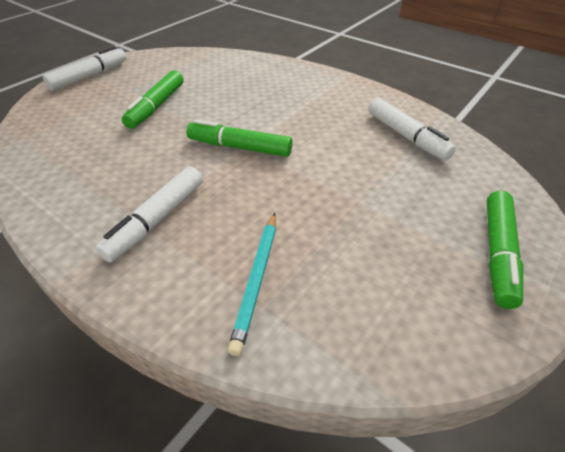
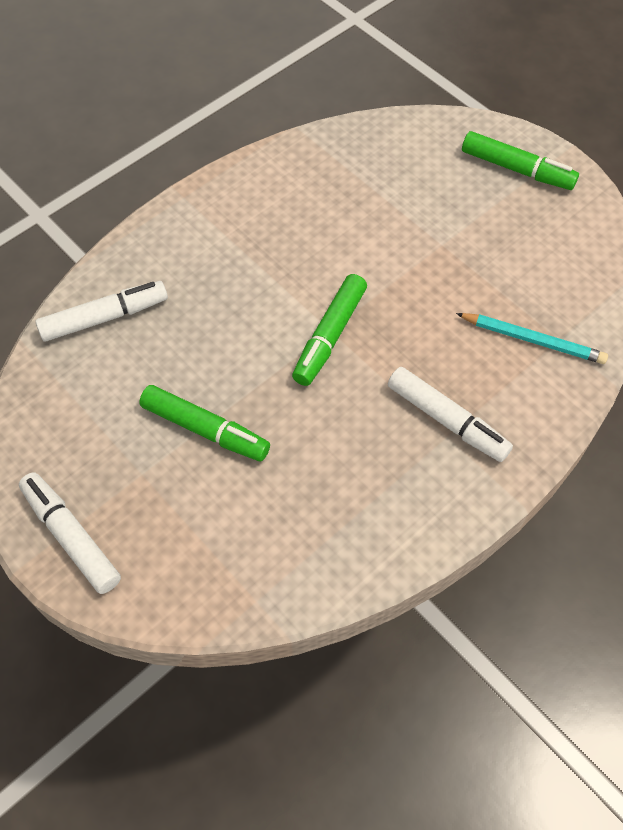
camera: 80 degrees left, 15 degrees up
white marker [368,98,456,161] -> white marker moved to [36,281,168,342]

